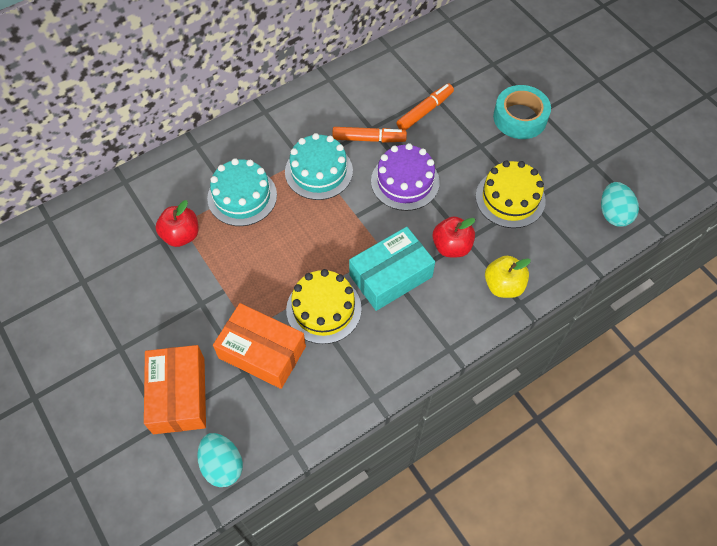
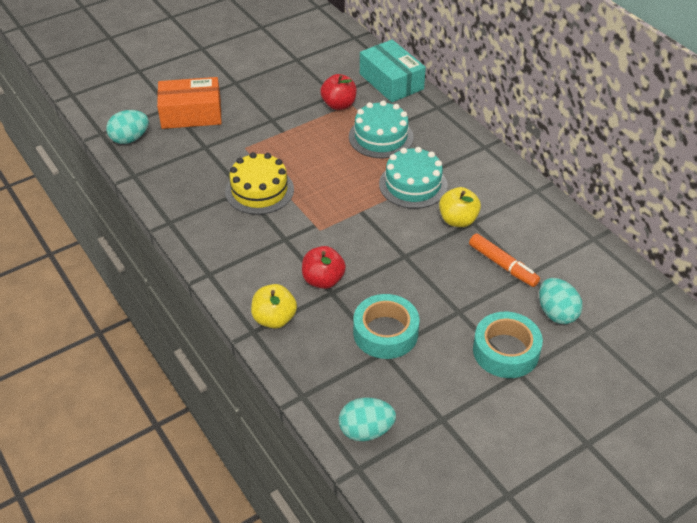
camera: 90 degrees right, 15 degrees down
orange box [213,303,306,389] -> none
orange marker [332,127,407,143] -> yellow apple [439,187,481,227]
turquoise box [349,227,435,311] -> turquoise box moved to [360,40,426,102]
purple cake [371,143,440,211] -> none
yellow cake [476,161,546,228] -> turquoise tape [353,294,419,359]
none -> turquoise egg [539,278,583,324]

